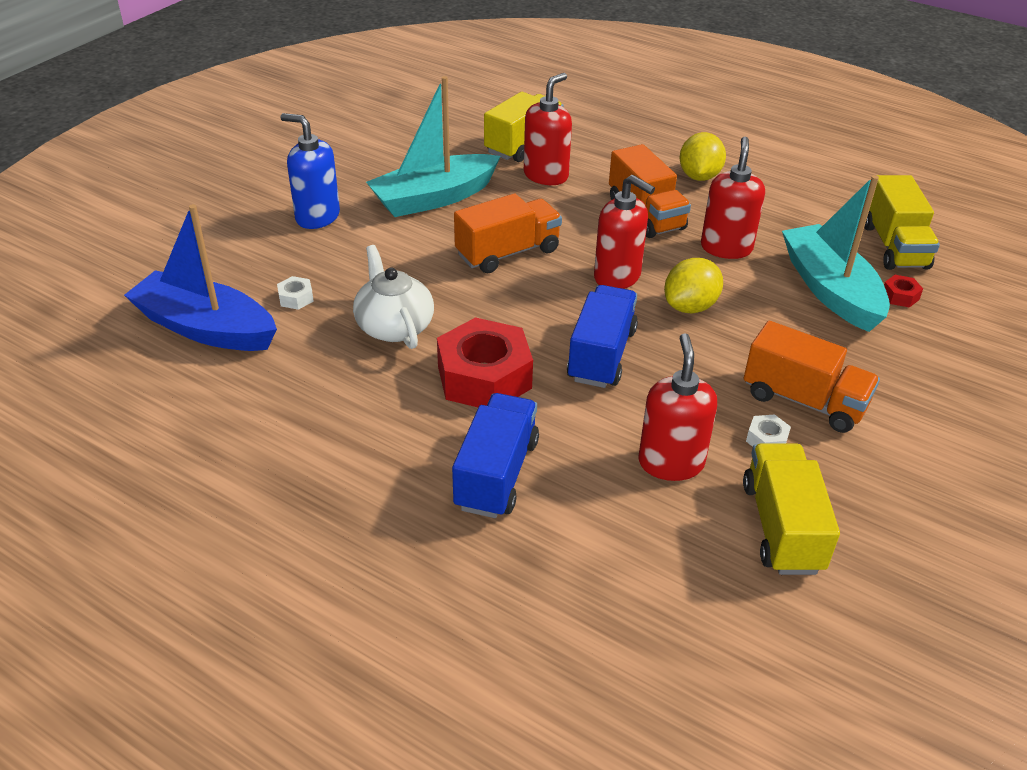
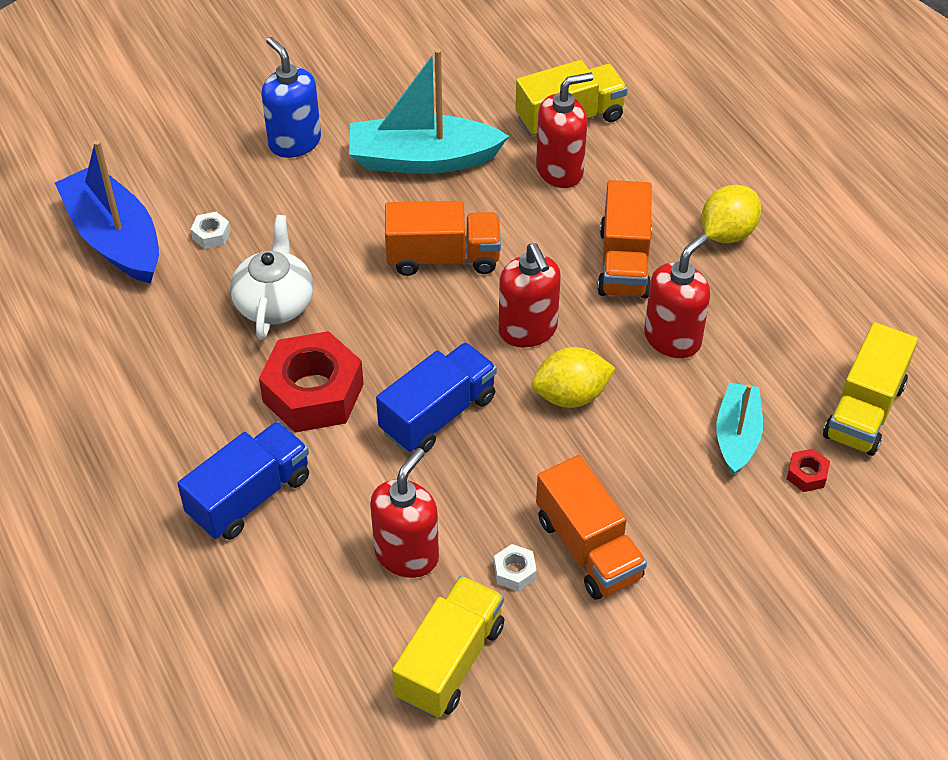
camera: 30 degrees right, 10 degrees up
turquoise boat [782,175,890,332] -> turquoise boat [716,383,763,475], size x0.60

